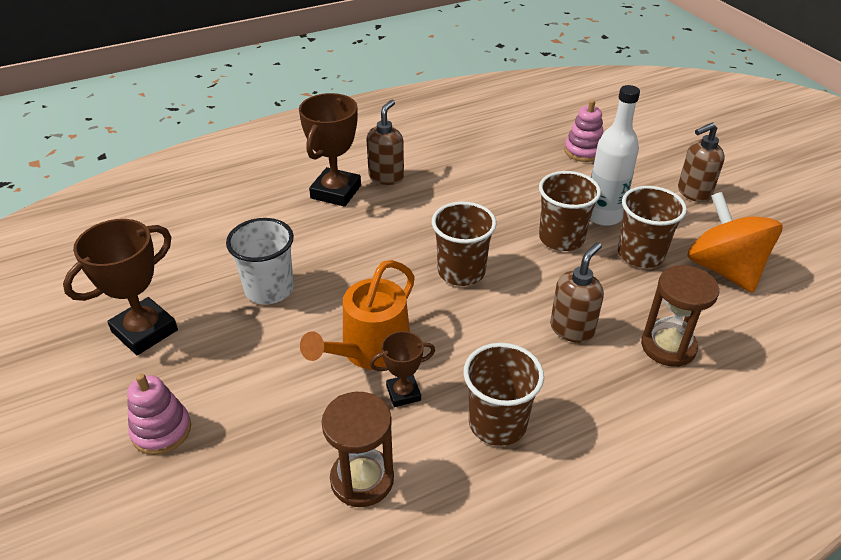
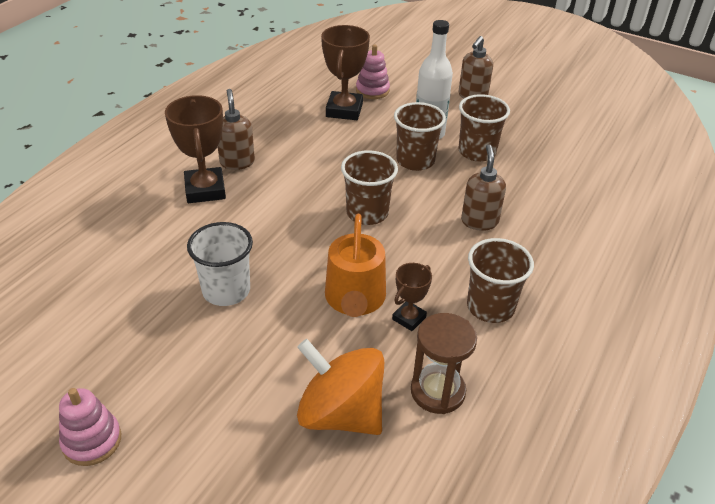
camera: 35 degrees left, 0 degrees up
brown trophy [63,219,178,355] -> brown trophy moved to [321,25,370,120]
pink stacking toy [127,373,191,455] -> pink stacking toy moved to [59,388,121,466]
brown hourglass [641,265,719,367] -> none
orange spinning top [687,192,782,293] -> orange spinning top moved to [297,339,384,435]

